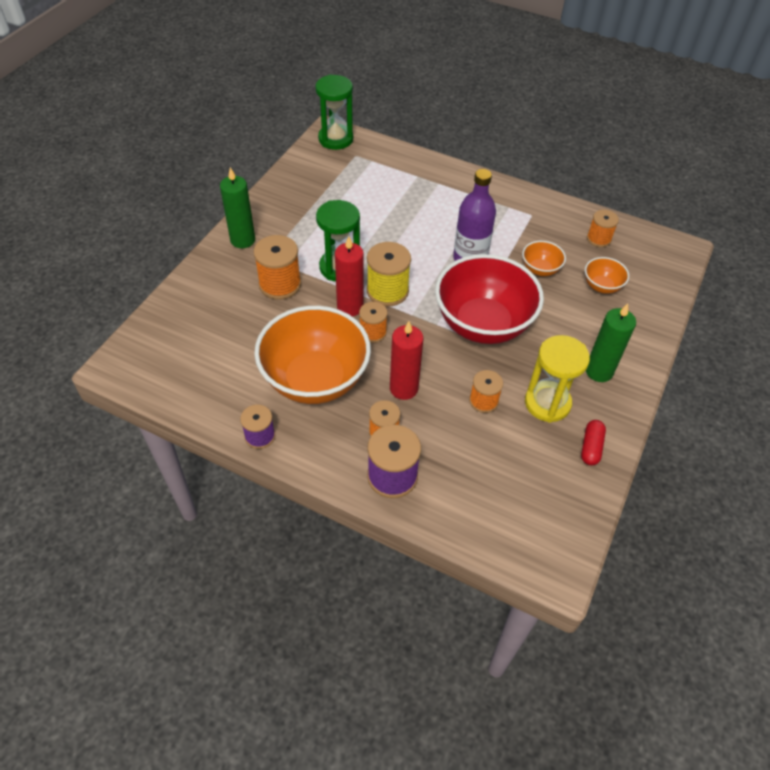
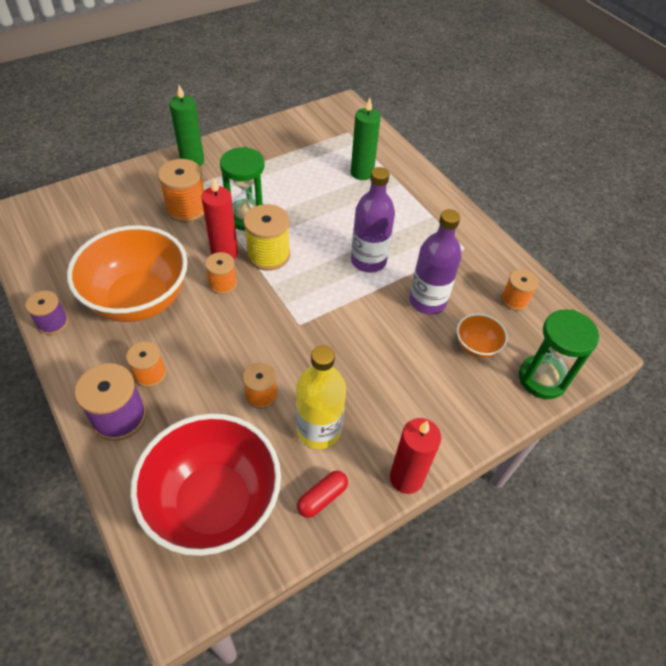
camera: 30 degrees right, 0 degrees up
green hourglass [315,74,353,150] -> green hourglass moved to [519,309,600,399]
red candle [390,321,423,400] -> red candle moved to [390,418,441,494]
red bowl [435,254,544,344] -> red bowl moved to [130,413,281,556]
orange bowl [522,241,566,276] -> purple bottle [409,209,462,315]
yellow hourglass [525,335,590,423] -> yellow bottle [296,345,346,449]
green candle [586,304,636,382] -> green candle moved to [351,98,381,180]

